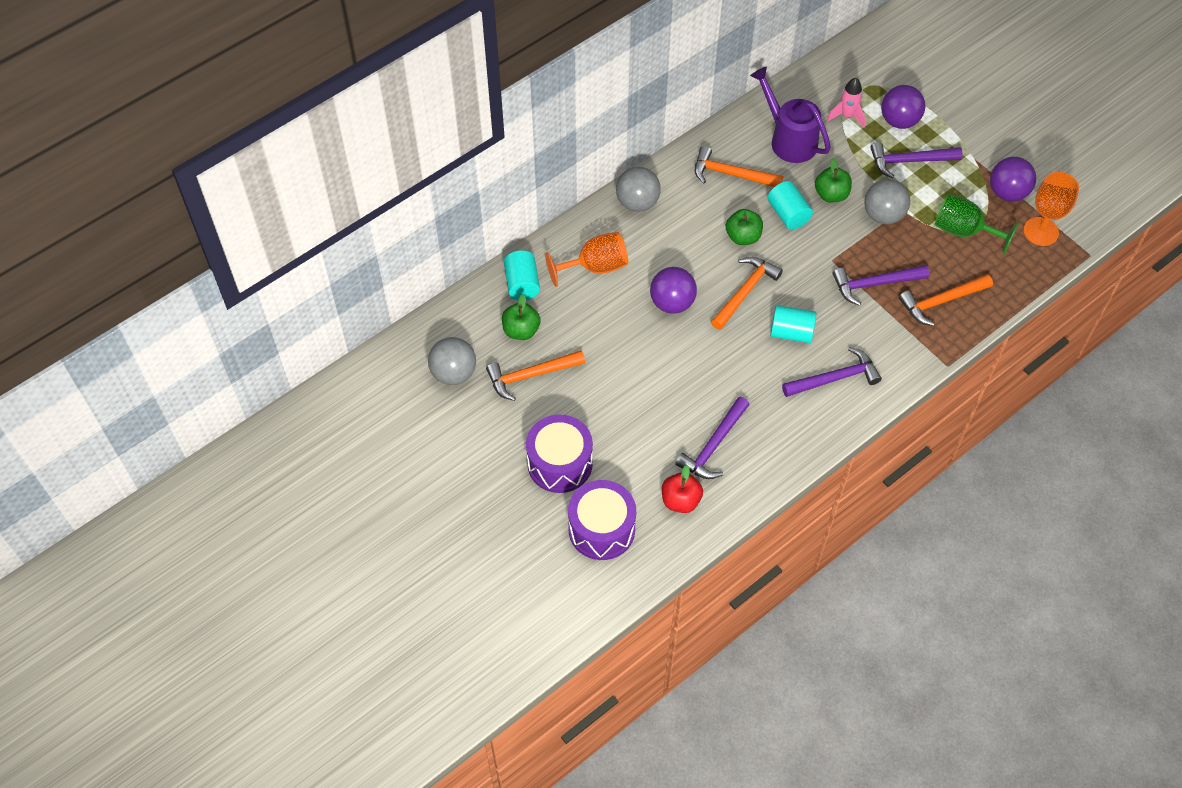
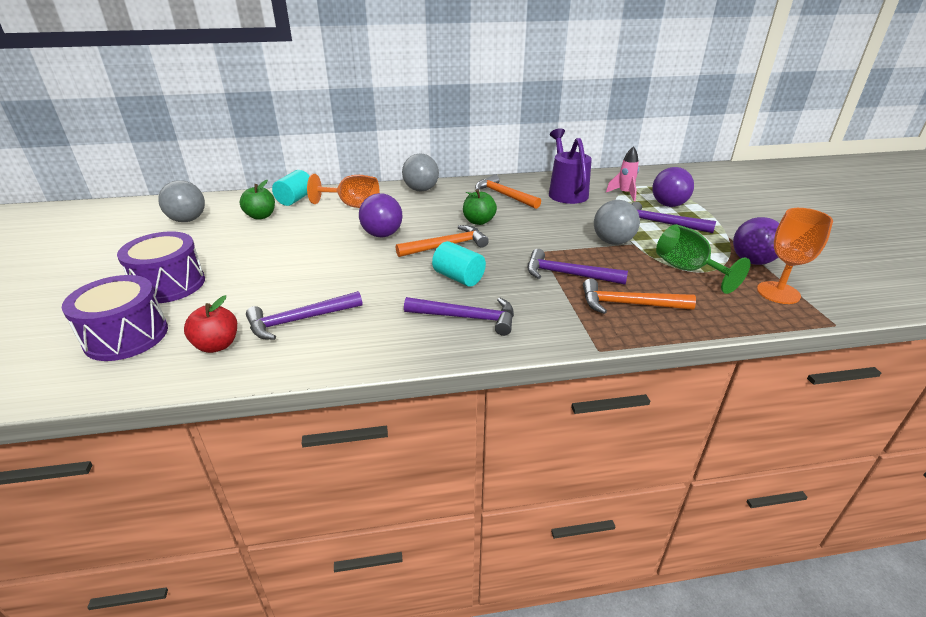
camera: 30 degrees right, 25 degrees down
orange hammer [486,350,585,401] -> none
turquoise cylinder [767,181,813,230] -> none
green apple [815,158,852,203] -> none

